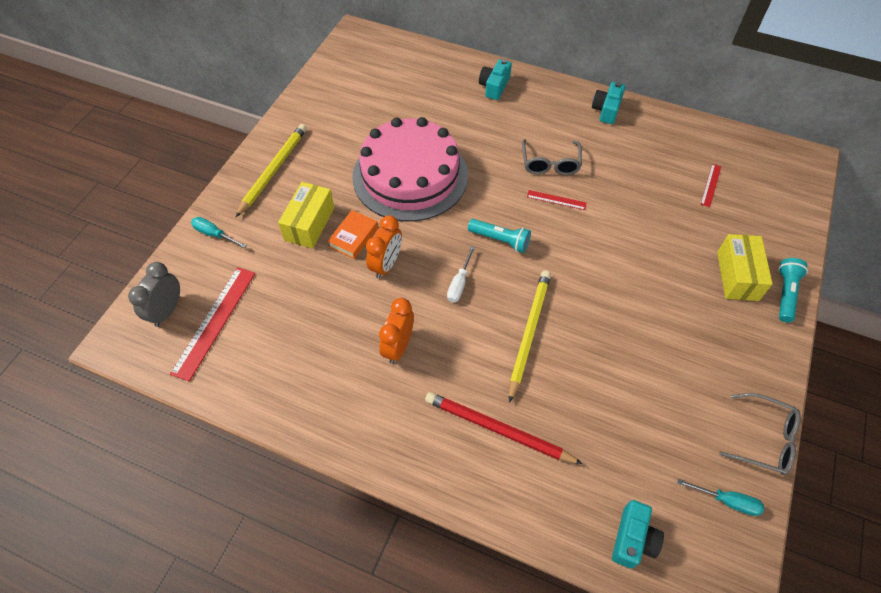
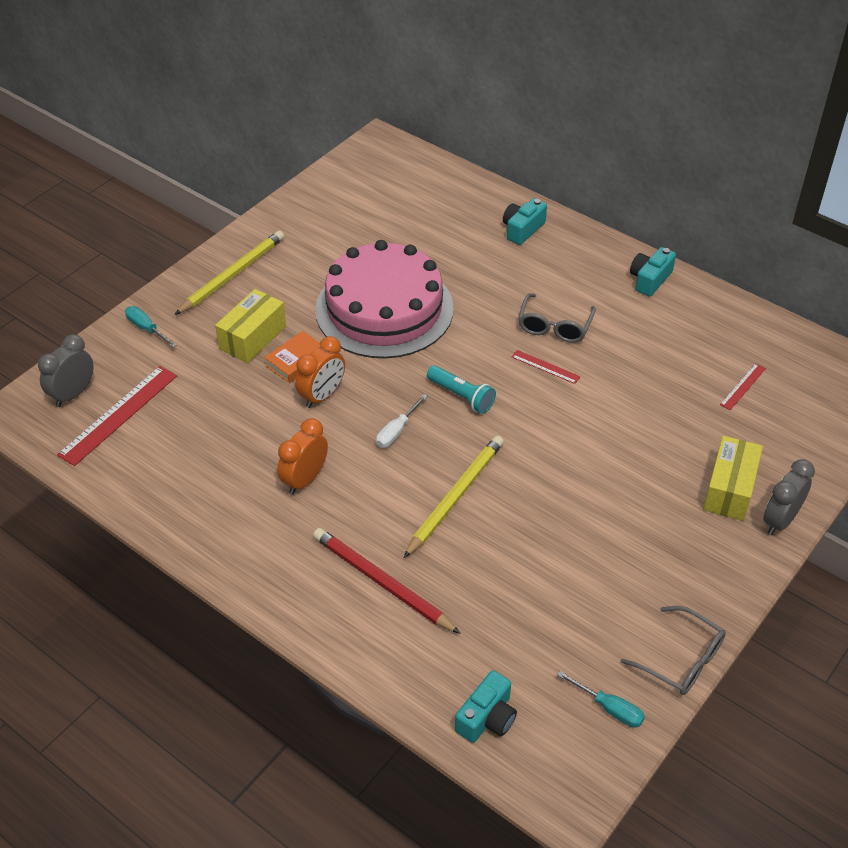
camera: 15 degrees right, 10 degrees down
turquoise flashlight [778,258,808,323] -> grey clock [763,459,815,535]

